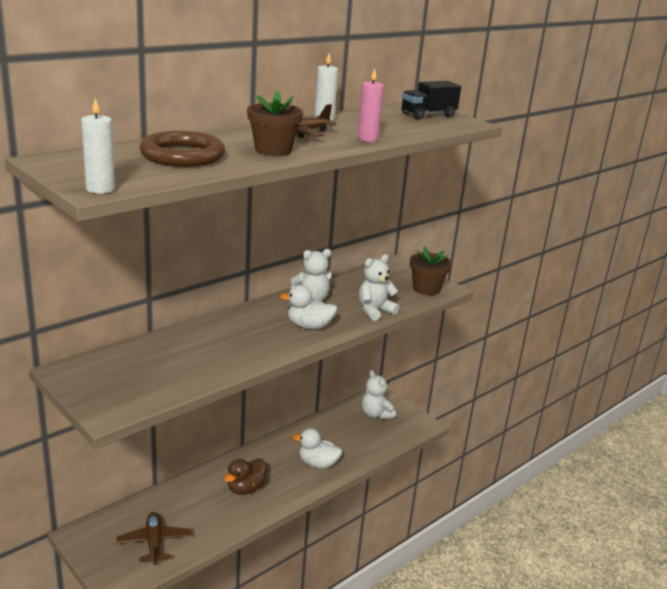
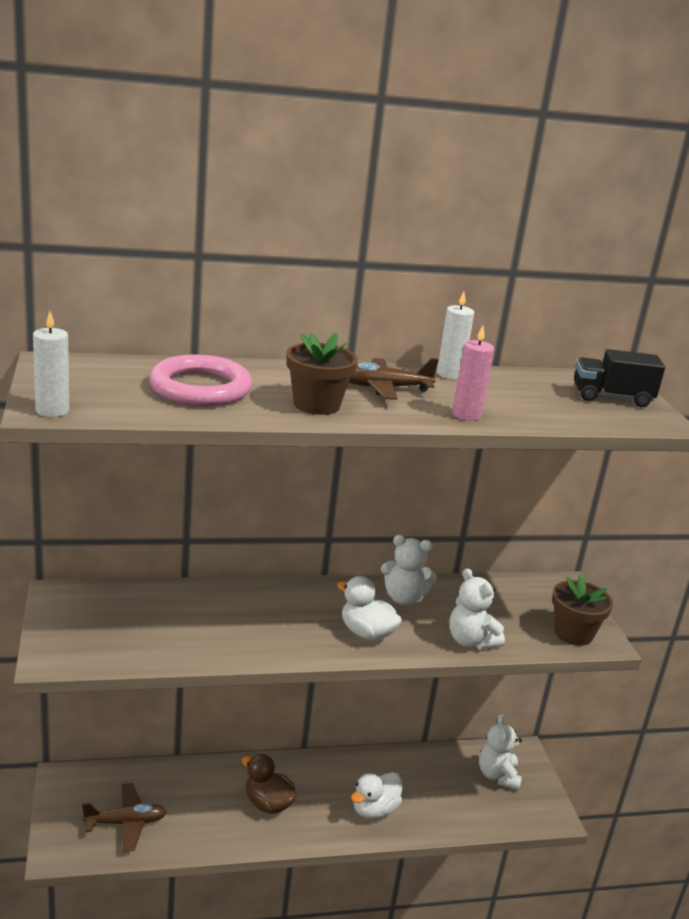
camera: 30 degrees right, 0 degrees up
brown plane [117,512,191,565] -> brown plane turned 60 degrees clockwise [82,783,167,852]
brown ring [139,131,225,167] -> pink ring [149,354,252,406]
brown duck [224,458,267,495] -> brown duck turned 60 degrees clockwise [242,754,297,814]
white duck [293,428,342,469] -> white duck turned 90 degrees counterclockwise [351,772,402,819]
white teddy bear [359,254,399,321] -> white teddy bear turned 120 degrees counterclockwise [449,568,505,649]

